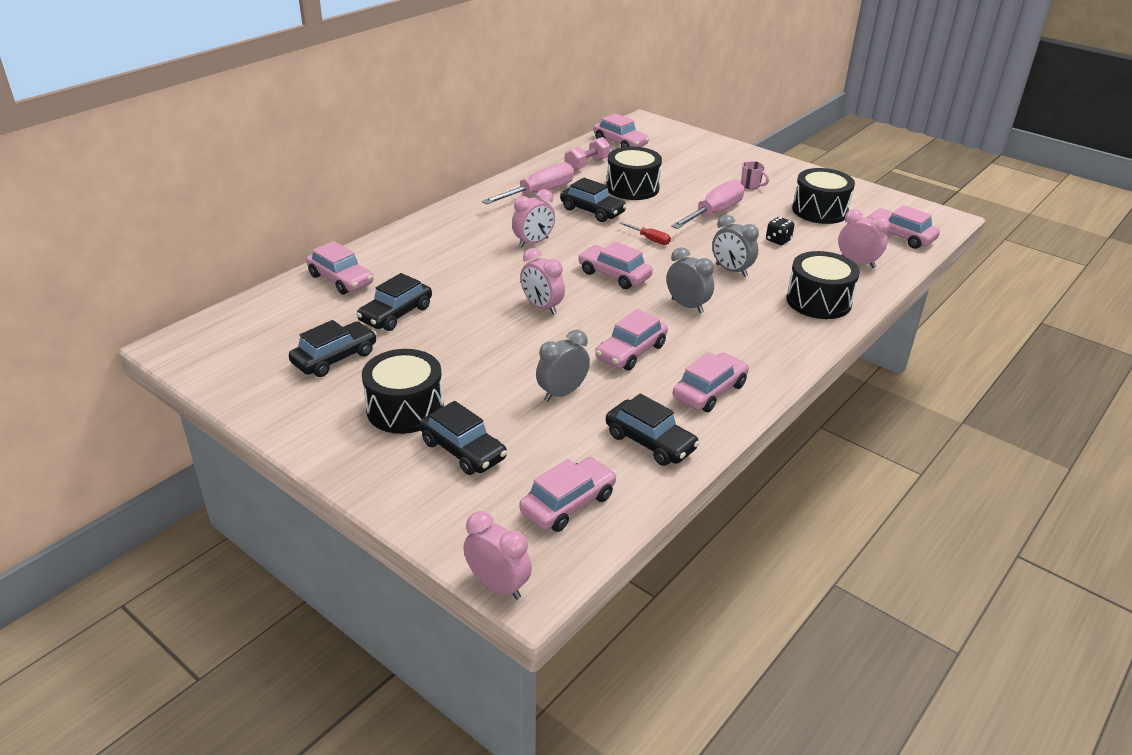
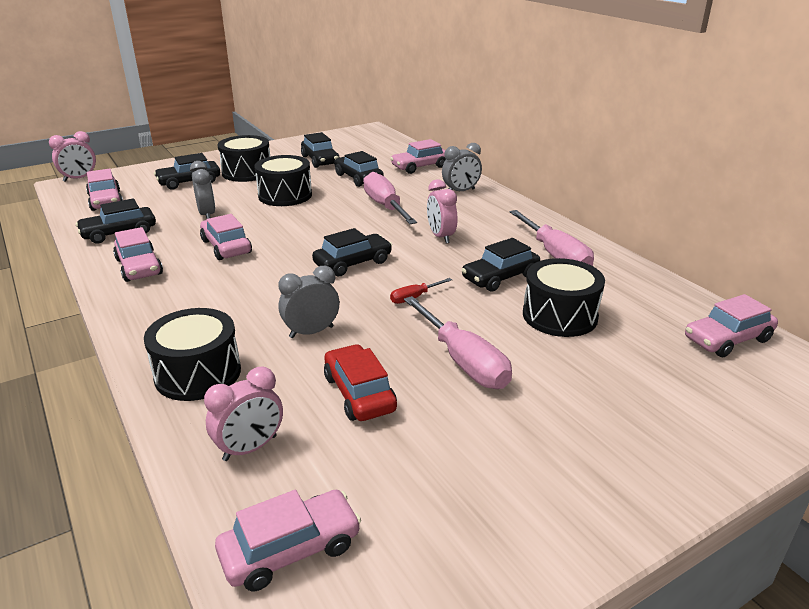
camera: 110 degrees right, 5 degrees down
pink clock [520,248,565,315] -> none
pink dumbbell [565,137,610,171] -> none
pink car [578,242,653,289] -> black car [312,228,392,276]
grey clock [666,247,714,313] -> grey clock moved to [442,143,482,191]
pink mug [741,161,769,189] -> none
black dice [766,217,794,245] -> red car [324,344,397,421]
black drum [792,168,855,224] -> black drum moved to [254,155,312,206]
none -> pink screwdriver [363,172,417,224]

